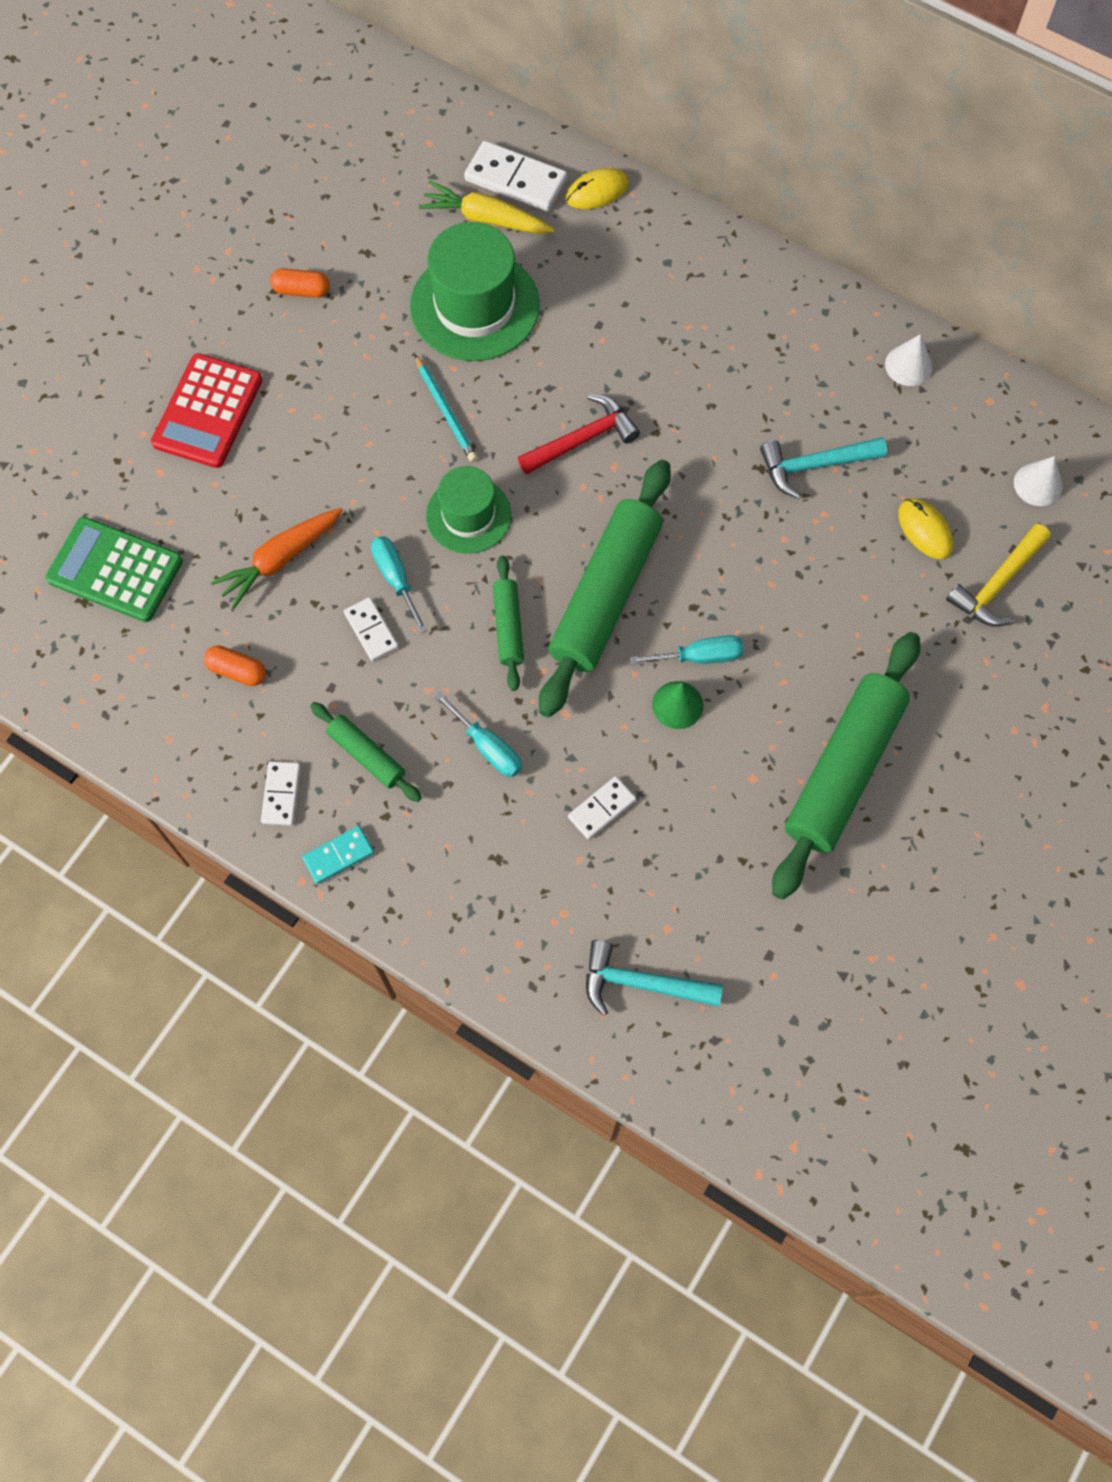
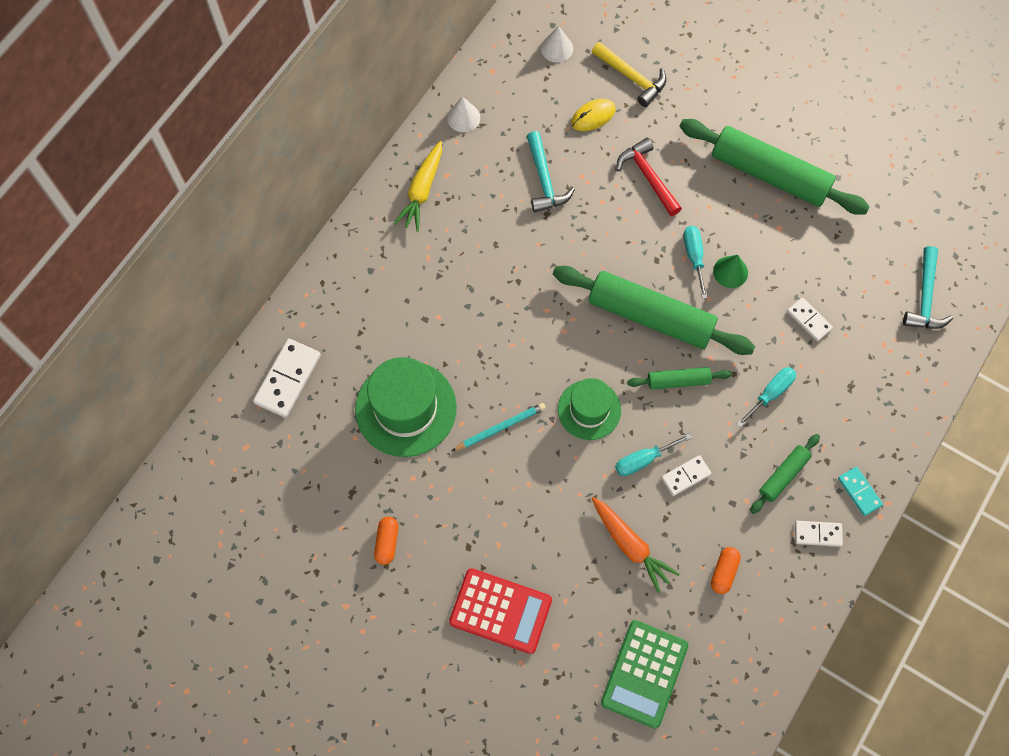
camera: 90 degrees left, 0 degrees up
yellow carrot [419,181,555,234] -> yellow carrot moved to [394,141,442,232]
red hammer [518,394,640,475] -> red hammer moved to [616,138,682,216]
yellow mouse [566,168,629,209] -> none

